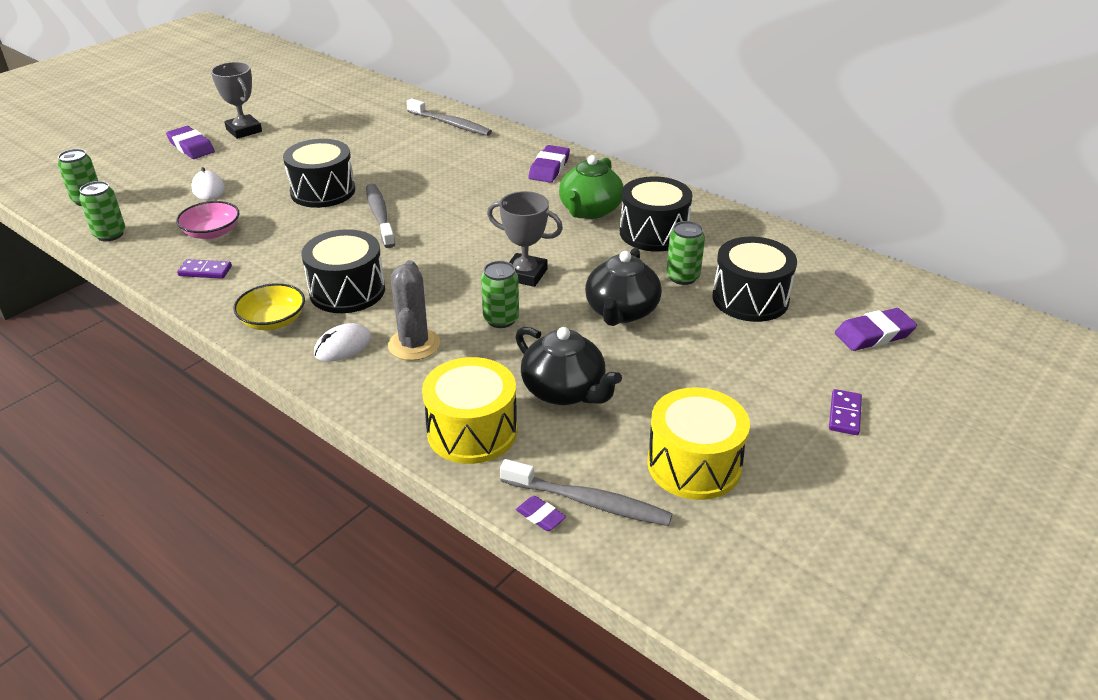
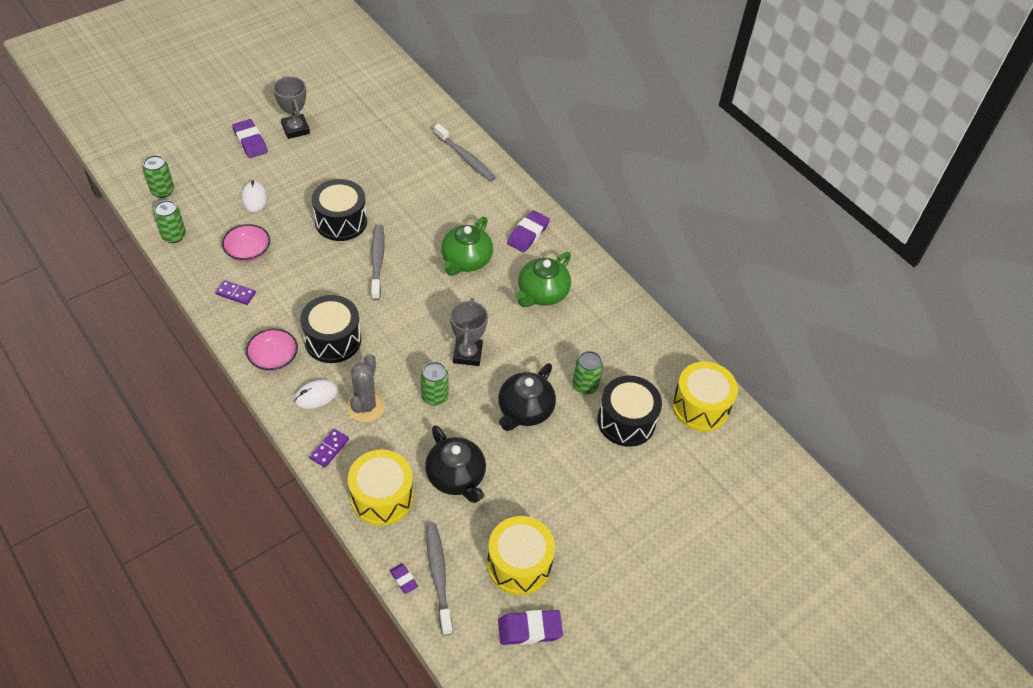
camera: 10 degrees right, 15 degrees up
yellow bowl [233,283,305,330] -> pink bowl [246,328,298,371]
grey trophy [487,191,563,287] -> grey trophy turned 60 degrees clockwise [450,298,488,366]
grey toothbrush [500,459,672,526] -> grey toothbrush turned 135 degrees counterclockwise [426,523,453,636]
black drum [620,176,692,252] -> none
purple domino [829,389,862,435] -> purple domino moved to [310,429,349,467]
purple eraser [835,308,917,351] -> purple eraser moved to [498,610,563,645]
none -> green teapot [441,217,493,276]
none -> yellow drum [672,361,738,432]

